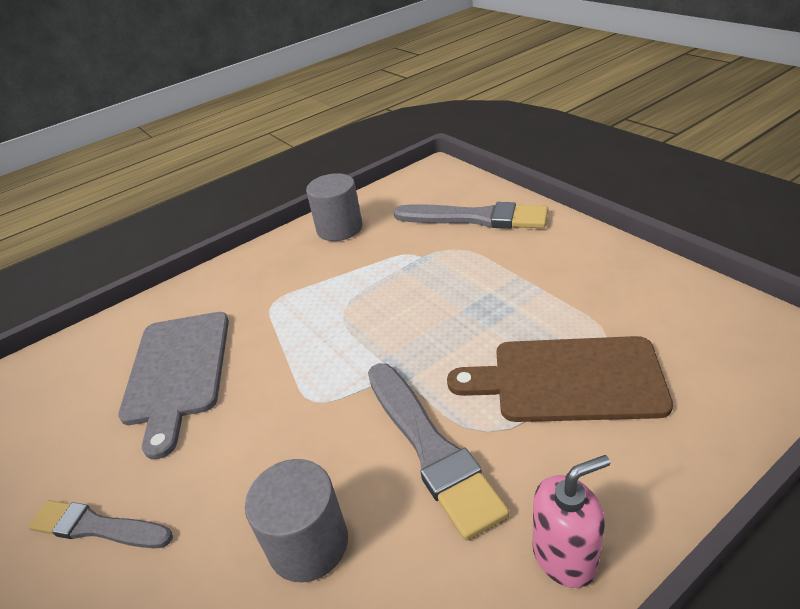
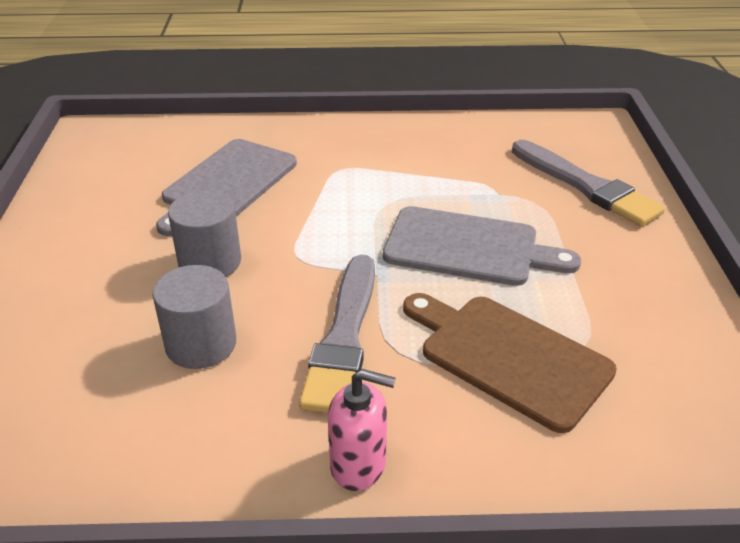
camera: 30 degrees right, 0 degrees up
grey brush [28,500,173,549] -> none
grey cylinder [306,173,362,241] -> grey cylinder moved to [168,190,241,277]
none -> grey cutting board [383,206,581,286]

